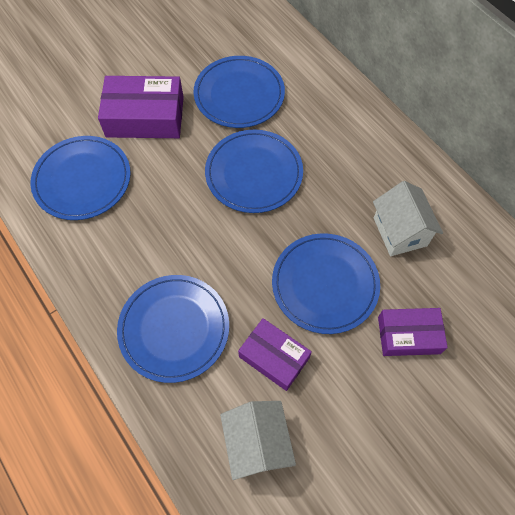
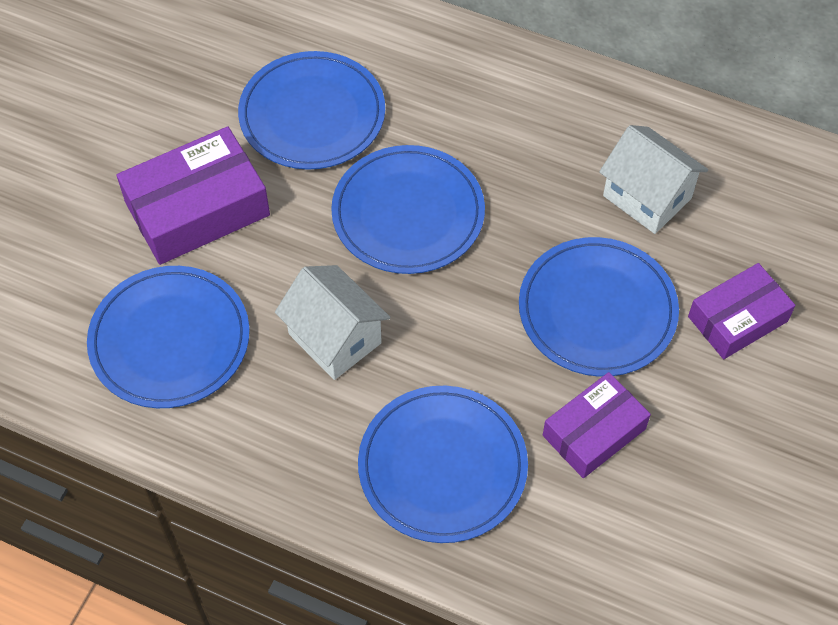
camera: 30 degrees left, 5 degrees down
white house [220,401,296,480] -> white house moved to [275,265,390,380]
purple box [238,318,312,391] -> purple box turned 45 degrees counterclockwise [543,372,651,478]

